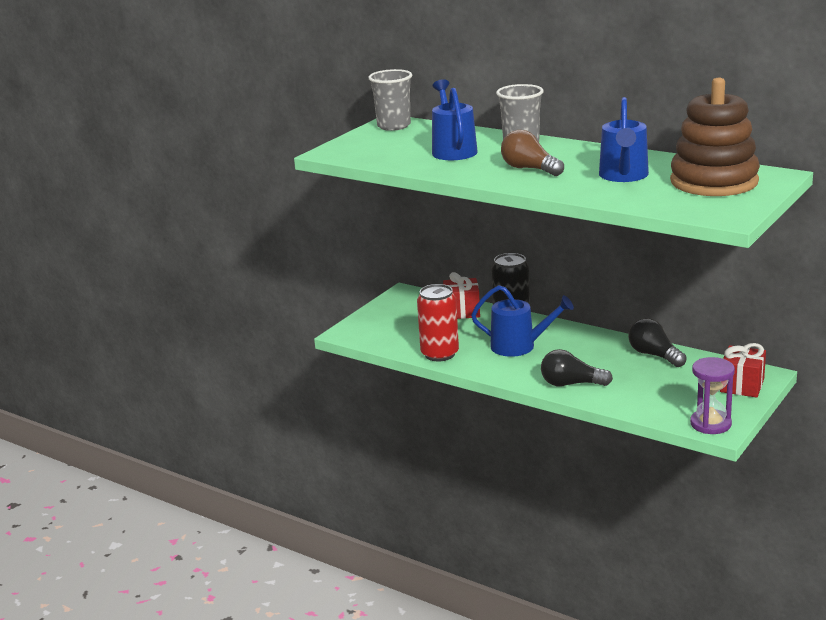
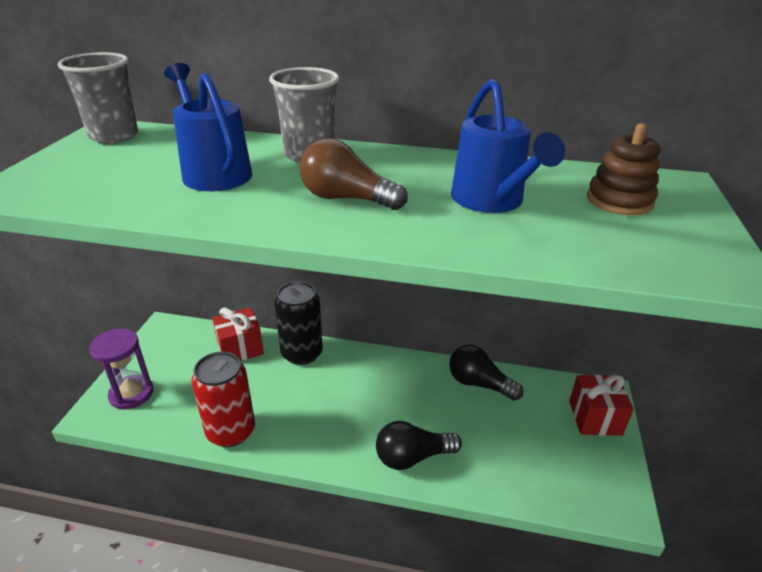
camera: 25 degrees left, 10 degrees up
blue watering can [471,285,574,357] -> none
brown stacking toy [670,78,760,196] -> brown stacking toy [587,123,660,215], size x0.52
purple hourglass [690,357,735,434] -> purple hourglass moved to [89,329,153,410]

